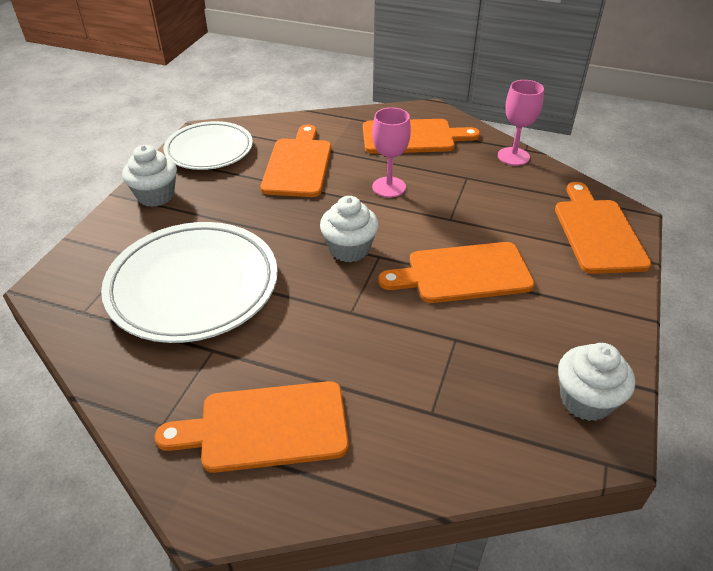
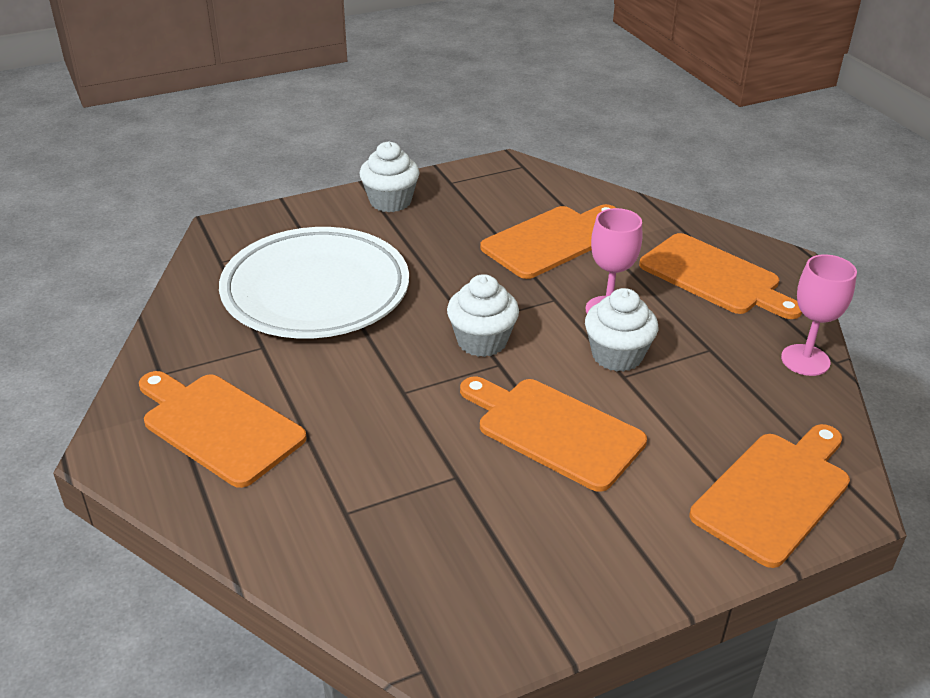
camera: 45 degrees right, 5 degrees down
white plate [164,121,253,170] -> none
white cupcake [558,343,635,421] -> white cupcake moved to [585,288,658,372]

